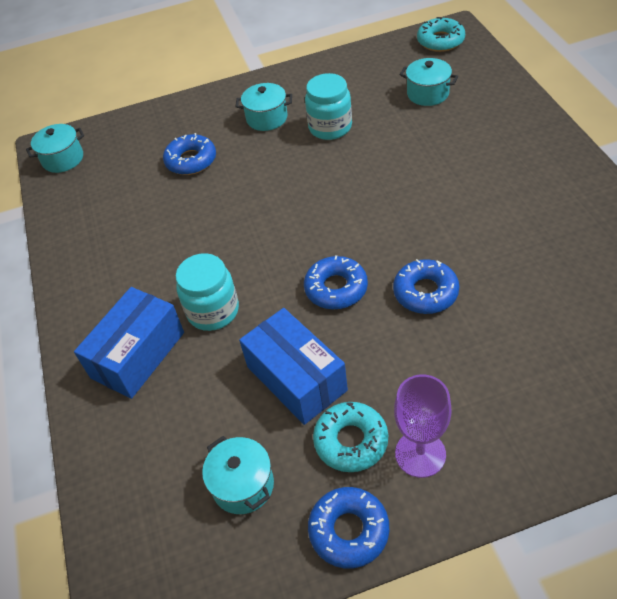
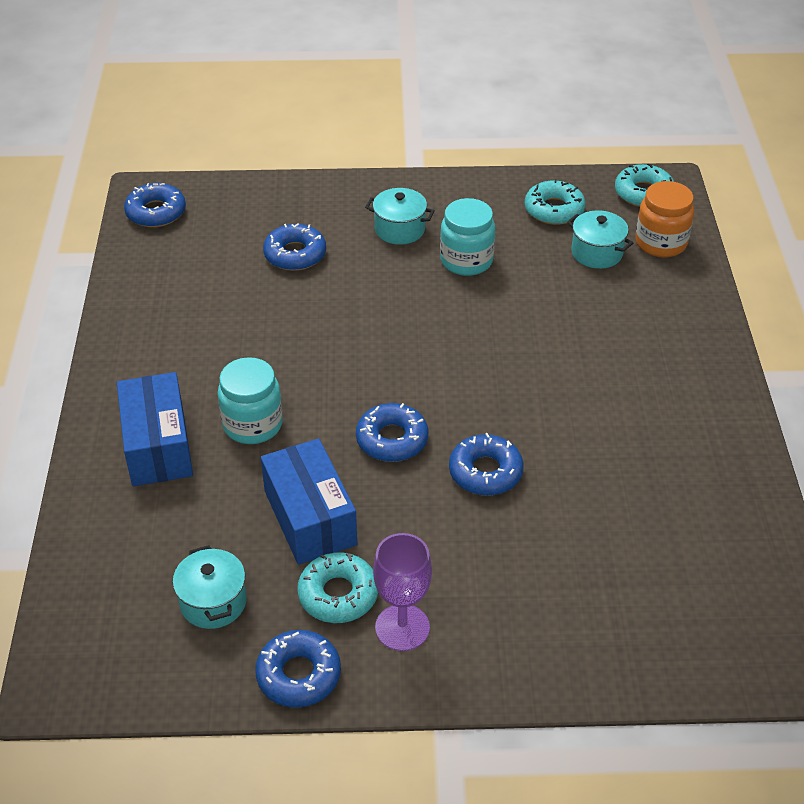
camera: 10 degrees right, 5 degrees down
turquoise pot [26,124,84,173] -> blue donut [124,183,186,227]
blue box [74,287,184,399] -> blue box turned 60 degrees counterclockwise [117,372,193,486]
none -> turquoise donut [525,179,586,225]
none -> orange jar [635,181,694,258]

